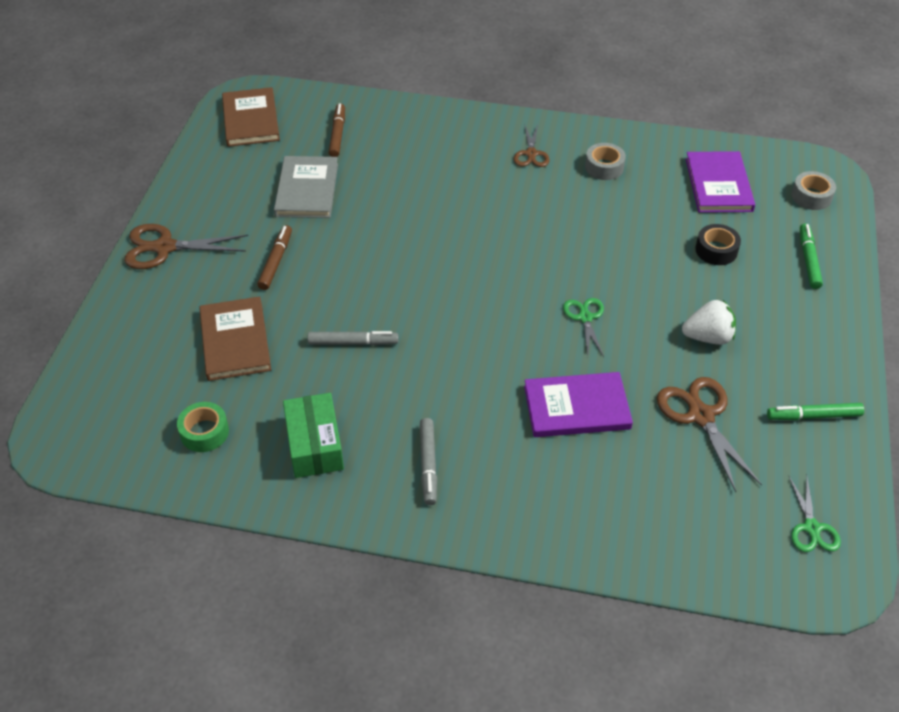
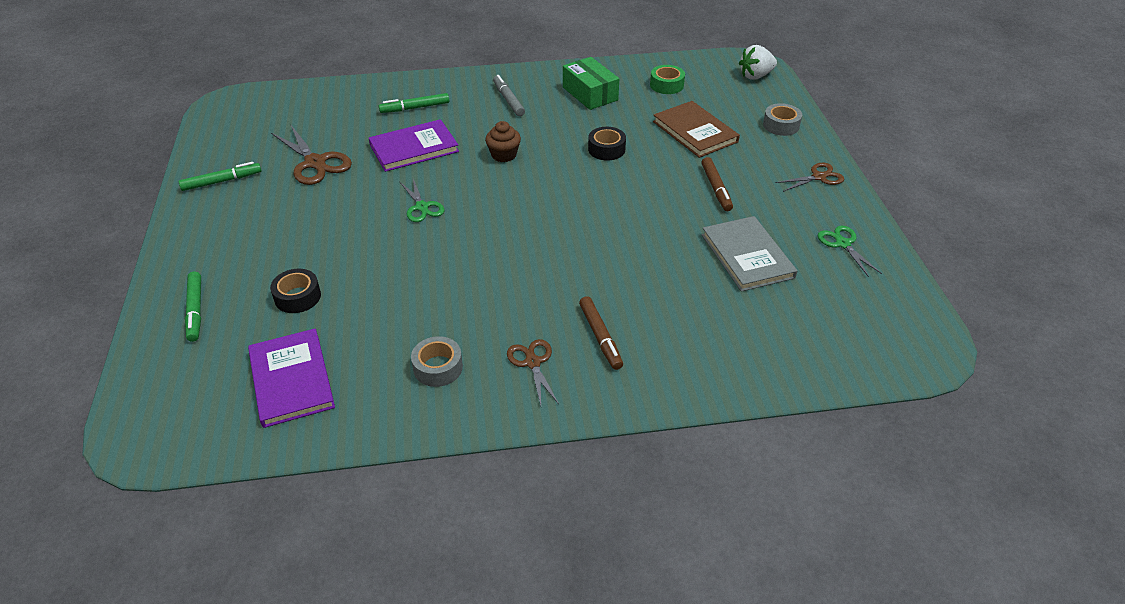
camera: 160 degrees right, 5 degrees down
brown scissors [124,224,248,269] -> brown scissors [775,163,844,192], size x0.62
brown book [222,87,280,147] -> none
grey marker [308,331,398,345] -> black tape [588,127,626,161]
brown marker [329,103,345,157] -> brown marker moved to [579,296,623,370]
white strawberry [682,300,736,345] -> white strawberry moved to [739,45,777,80]
green scissors [789,476,841,552] -> green scissors moved to [818,226,882,277]
grey tape [791,171,836,210] -> grey tape moved to [763,103,802,136]
none -> green marker [379,93,449,113]
none -> brown cupcake [485,121,521,162]

